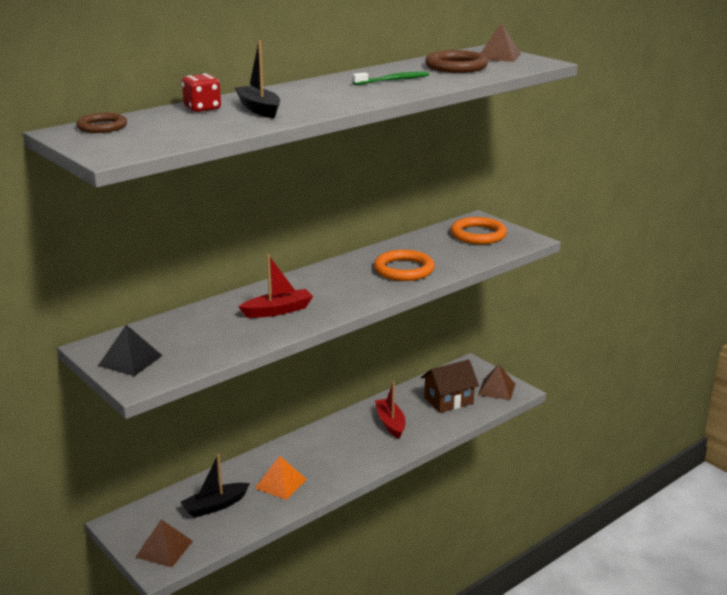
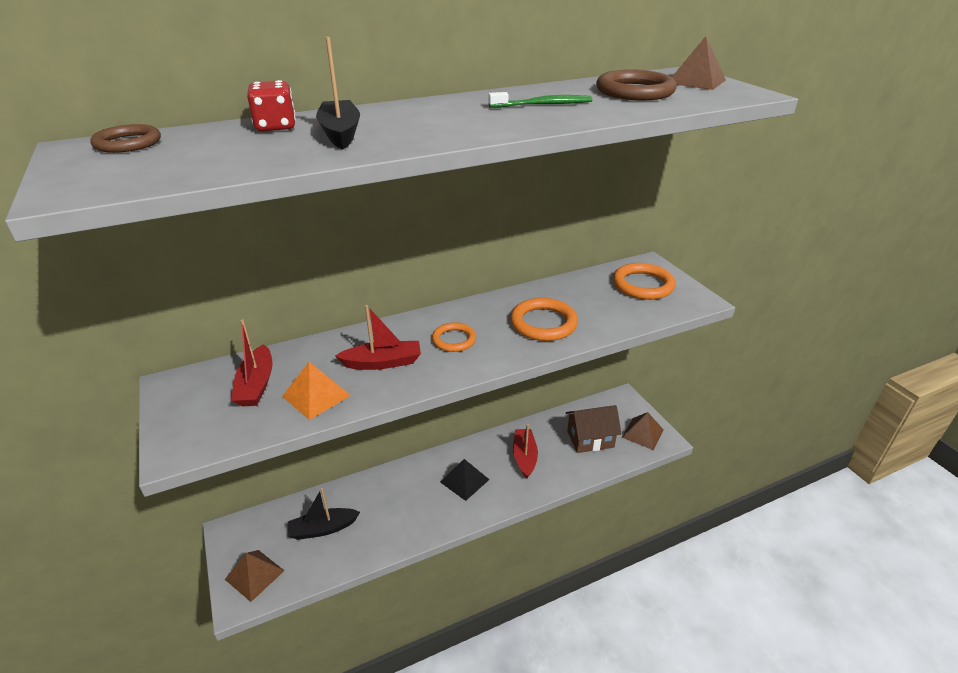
camera: 15 degrees right, 10 degrees up
black pyramid [98,325,163,376] -> black pyramid moved to [440,459,490,501]
orange pyramid [255,456,307,500] -> orange pyramid moved to [282,362,351,420]
none -> red boat [231,319,273,406]
none -> orange ring [432,322,476,352]

